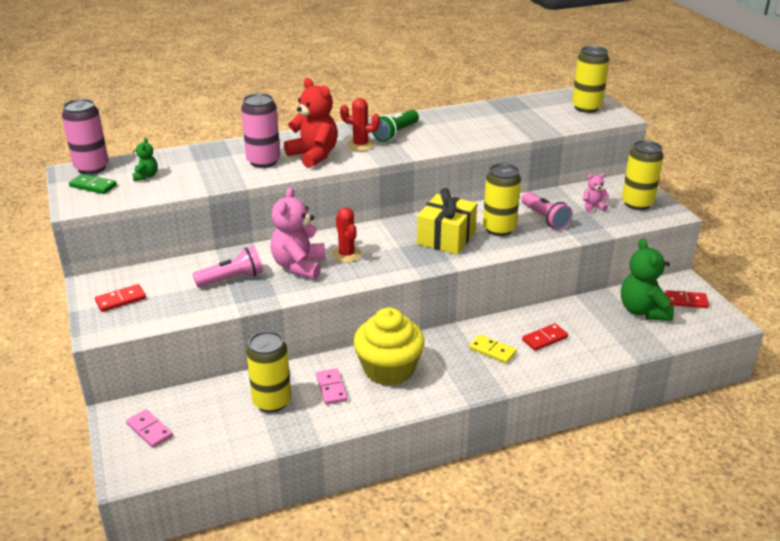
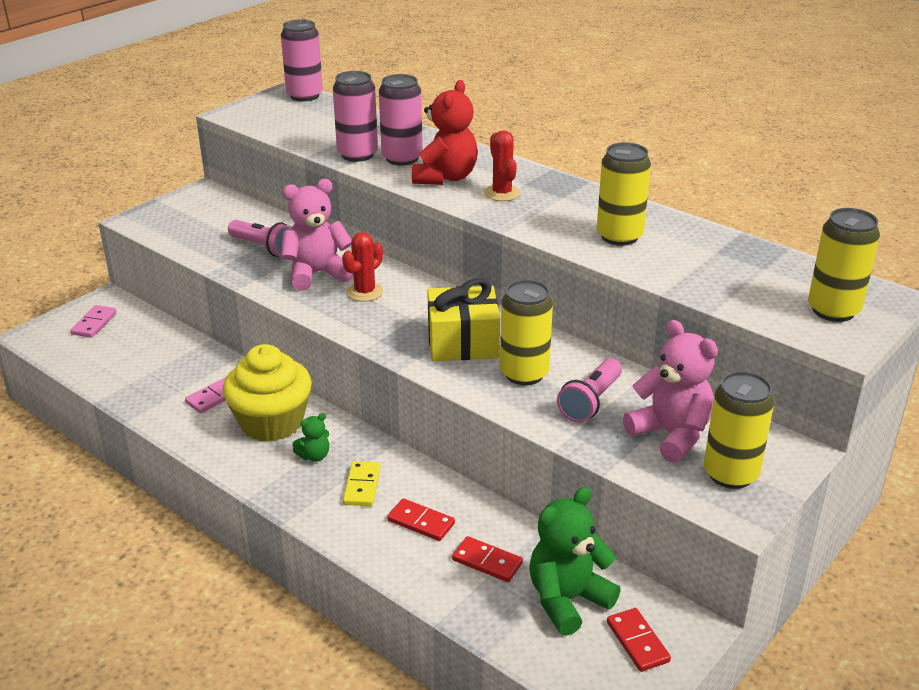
camera: 60 degrees right, 0 degrees up
green domino [69,174,117,194] -> none
red domino [95,284,146,312] -> red domino moved to [452,536,523,582]
green teddy bear [132,138,158,181] -> green teddy bear moved to [292,413,329,462]
yellow can [246,331,291,412] -> yellow can moved to [597,142,651,246]
green flashlight [372,110,419,142] -> none
pink teddy bear [583,173,609,212] -> pink teddy bear [623,320,718,463], size x2.04
none -> pink can [333,71,378,162]

